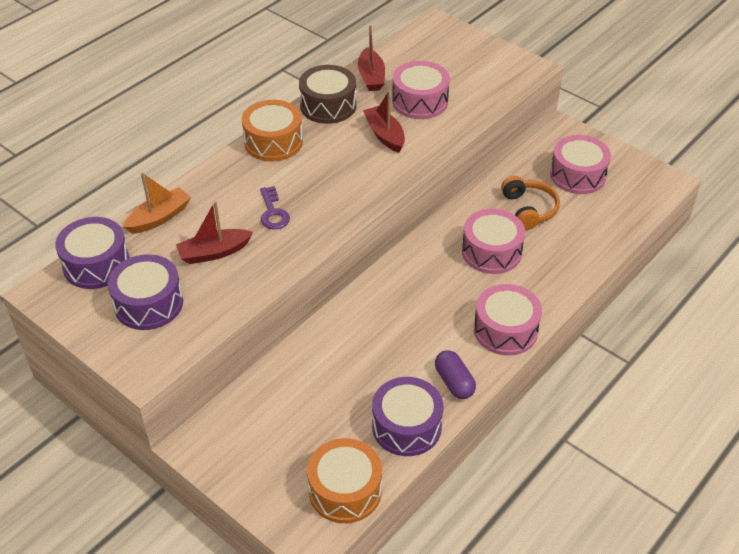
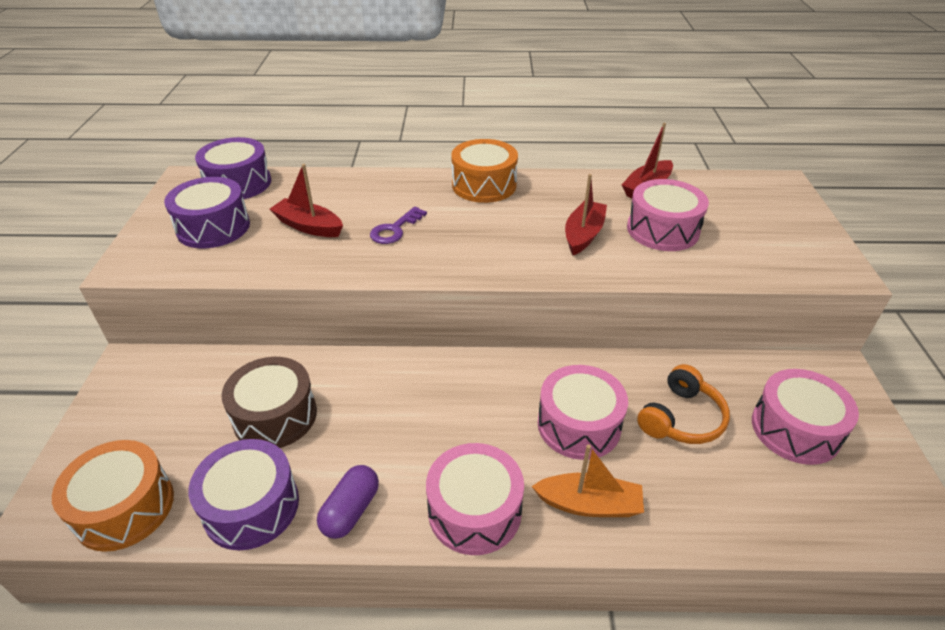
camera: 50 degrees right, 5 degrees down
orange boat [123,172,191,234] -> orange boat moved to [532,444,644,517]
brown drum [299,65,356,124] -> brown drum moved to [222,357,317,448]

